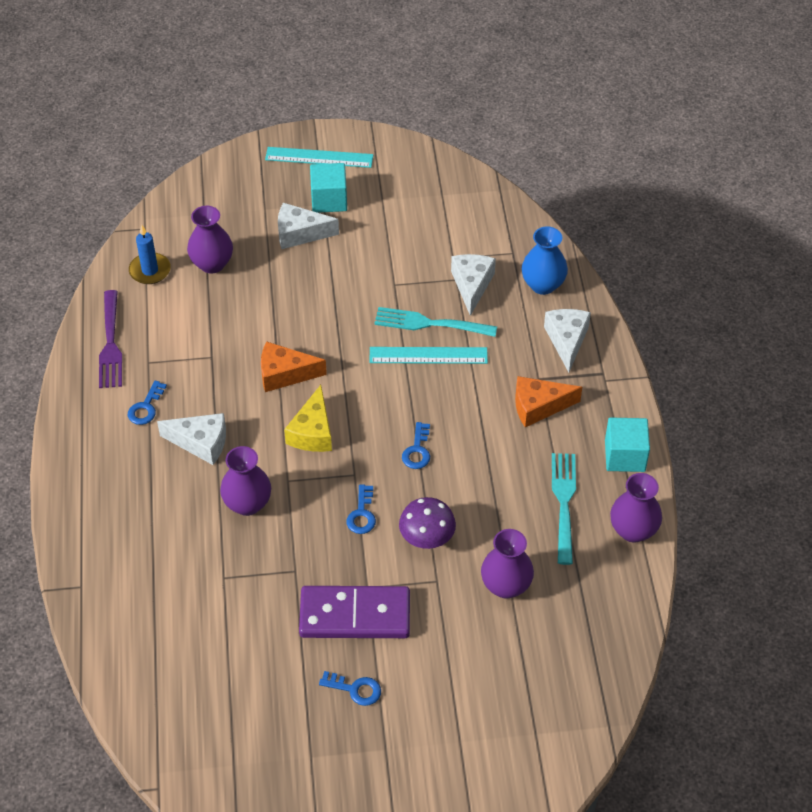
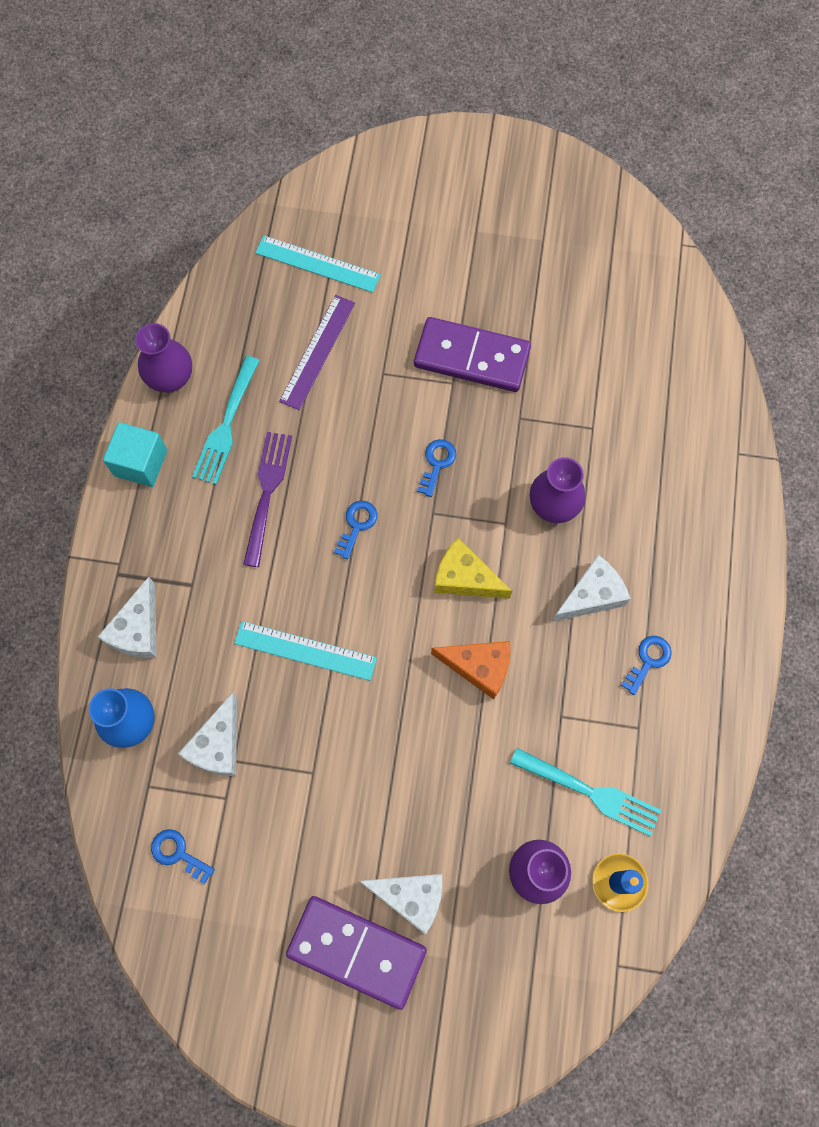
camera: 165 degrees left, 20 degrees up
purple fork [99,290,122,388] -> purple fork moved to [243,432,292,567]
white cheese [157,413,226,465] -> white cheese turned 120 degrees clockwise [552,555,631,622]
turquoise ruler [265,147,373,168] -> turquoise ruler moved to [255,235,381,293]
yellow cheese [284,385,332,452] -> yellow cheese turned 90 degrees counterclockwise [434,538,512,599]
turquoise cube [310,163,347,213] -> purple domino [286,896,427,1010]
blue key [319,671,381,706] -> blue key moved to [151,829,215,884]
turquoise fork [374,307,497,337] -> turquoise fork moved to [510,748,661,836]
purple mushroom [399,497,456,549] -> none
purple vase [481,529,534,599] -> purple ruler [279,295,355,410]
orange cheese [515,376,582,427] -> none

